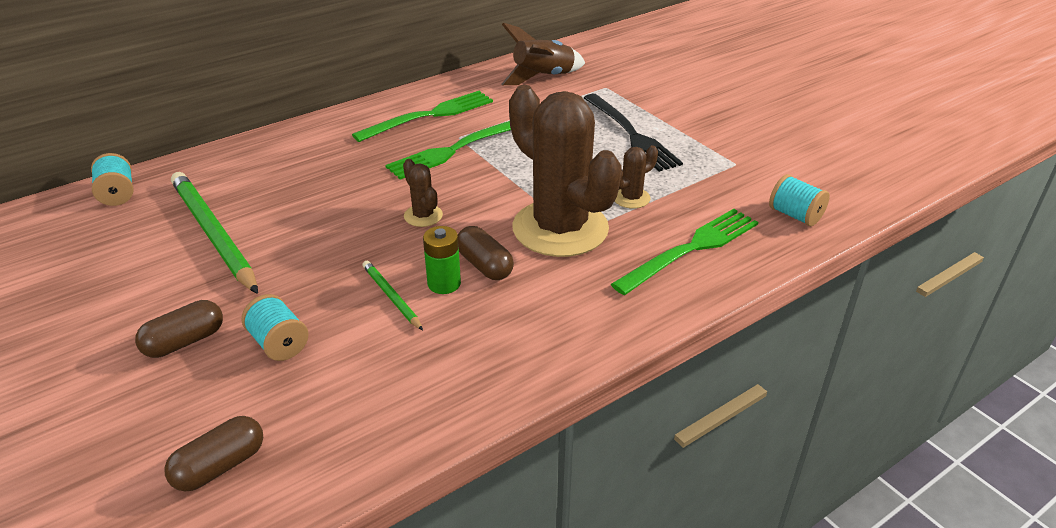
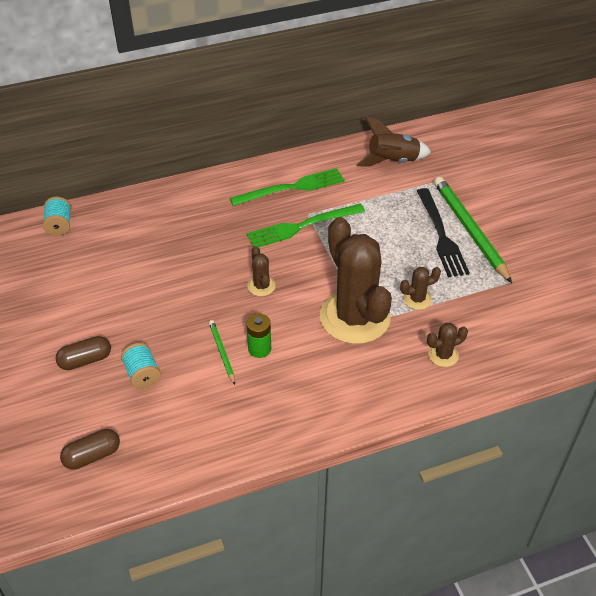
camera: 15 degrees right, 10 degrees up
green pencil [171,172,258,294] -> green pencil moved to [434,177,512,283]
brown capsule [458,226,514,280] -> none
green fork [611,209,758,295] -> brown cactus [427,323,468,367]
turquoise spool [769,174,830,226] -> none

